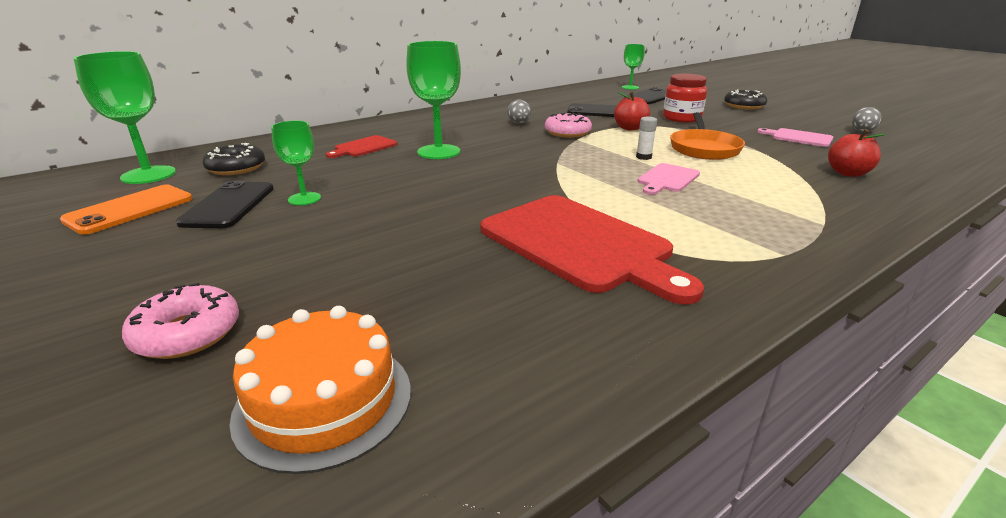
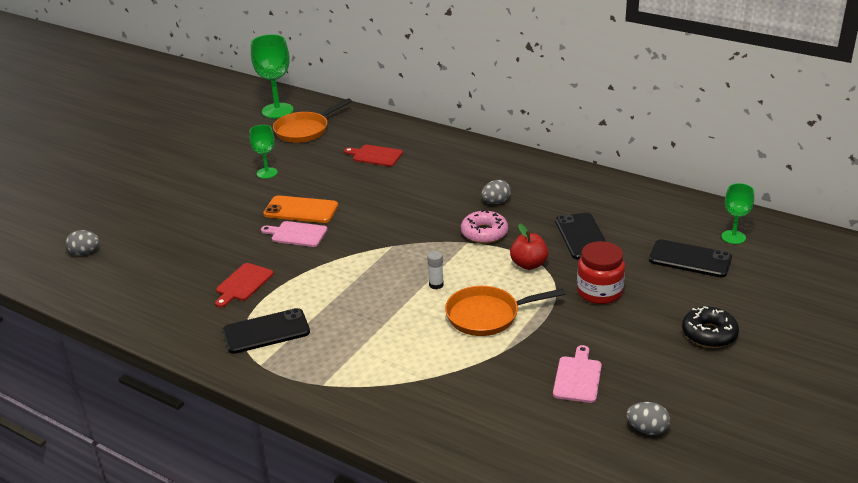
camera: 70 degrees right, 5 degrees up
orange phone [60,185,192,235] -> orange phone moved to [263,195,338,223]
pink donut [122,283,239,359] -> none
black phone [176,181,274,228] -> black phone moved to [223,308,310,354]
black donut [203,143,265,175] -> orange pan [273,99,352,143]
orange cake [230,306,411,474] -> grey egg [65,230,100,255]
green goblet [406,41,461,159] -> none
red cutting board [480,195,704,305] -> red cutting board [215,263,274,308], size x0.47
pink cutting board [637,163,700,195] -> pink cutting board moved to [261,221,327,247]
red apple [828,129,886,177] -> none

